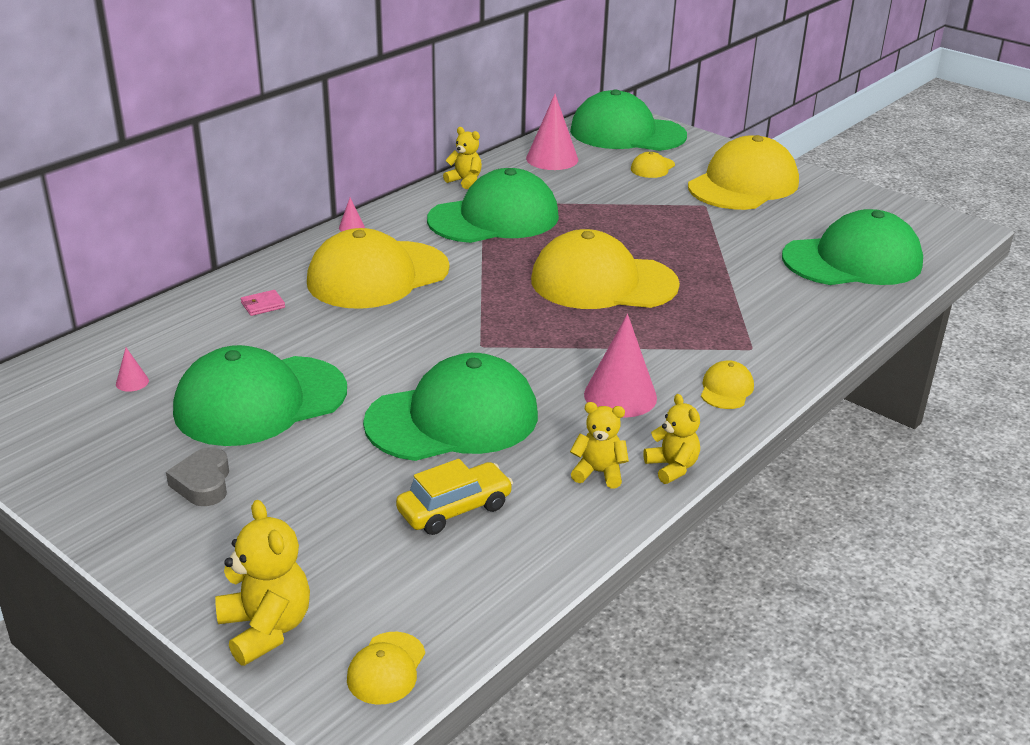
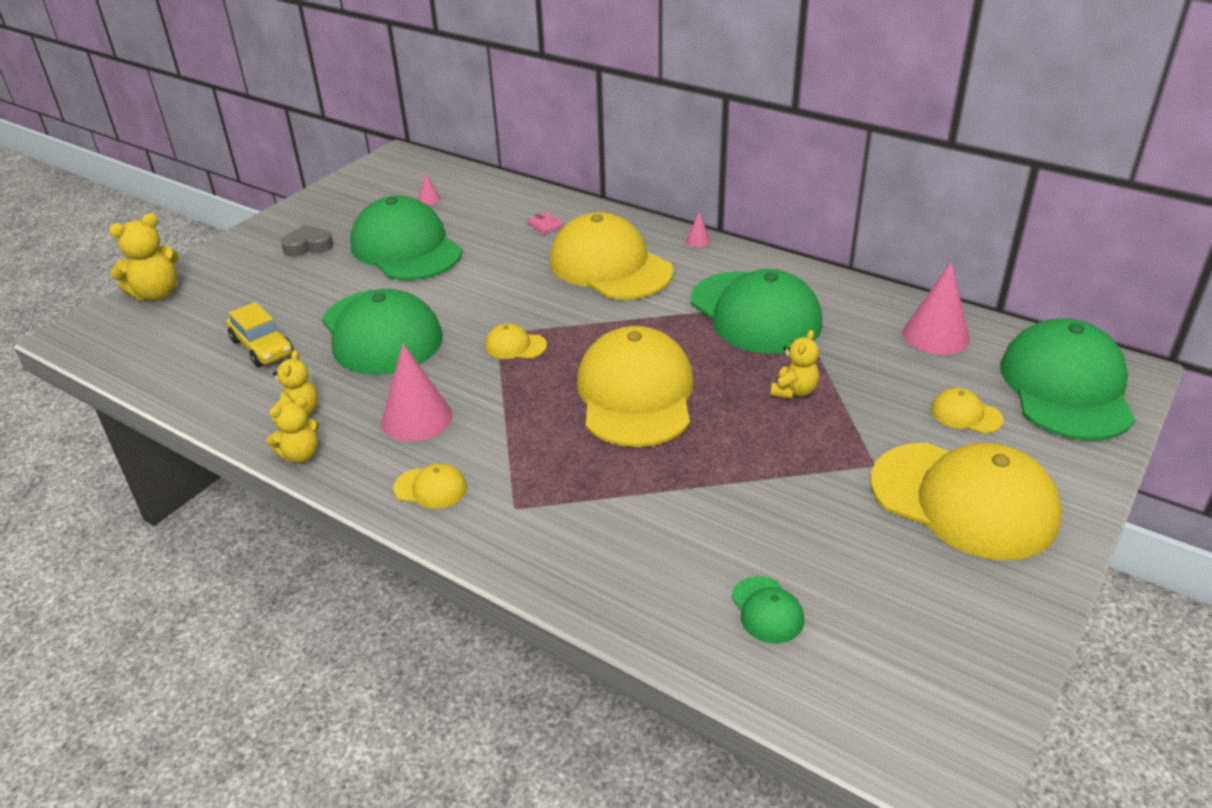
camera: 85 degrees right, 5 degrees up
yellow cap [347,632,425,705] -> yellow cap moved to [485,323,547,359]
yellow teddy bear [443,127,482,189] -> yellow teddy bear moved to [771,330,819,399]
green cap [782,209,923,285] -> green cap [731,576,804,643], size x0.41

